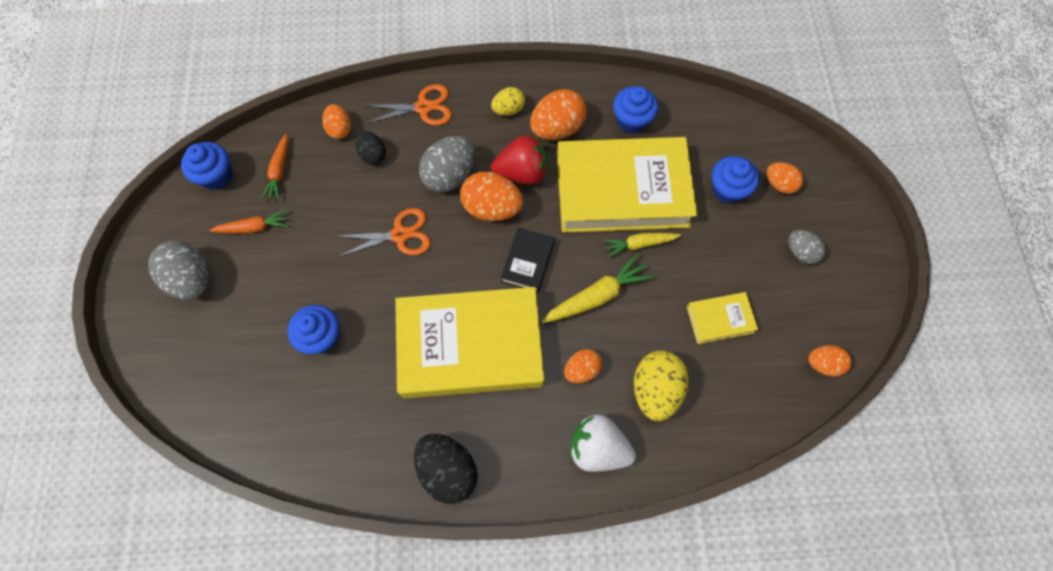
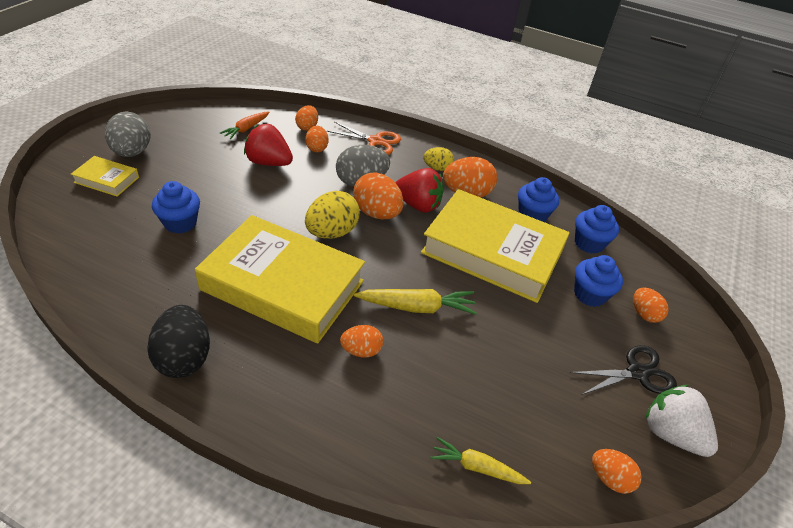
camera: 25 degrees right, 25 degrees down
blue cupcake [181,142,233,190] -> blue cupcake moved to [575,205,619,254]
orange carrot [210,210,288,233] -> none
orange scissors [336,208,431,257] -> none
black egg [355,131,386,165] -> orange egg [305,126,328,152]
black book [501,227,555,293] -> none
white strawberry [570,414,636,472] -> white strawberry moved to [645,385,718,457]
yellow carrot [603,233,681,257] -> yellow carrot moved to [431,437,531,484]
yellow egg [634,350,689,421] -> yellow egg moved to [305,191,360,239]
yellow book [687,292,758,344] -> yellow book moved to [71,156,139,197]
grey egg [789,230,826,264] -> black scissors [570,345,677,395]
none -> red strawberry [244,124,293,166]

